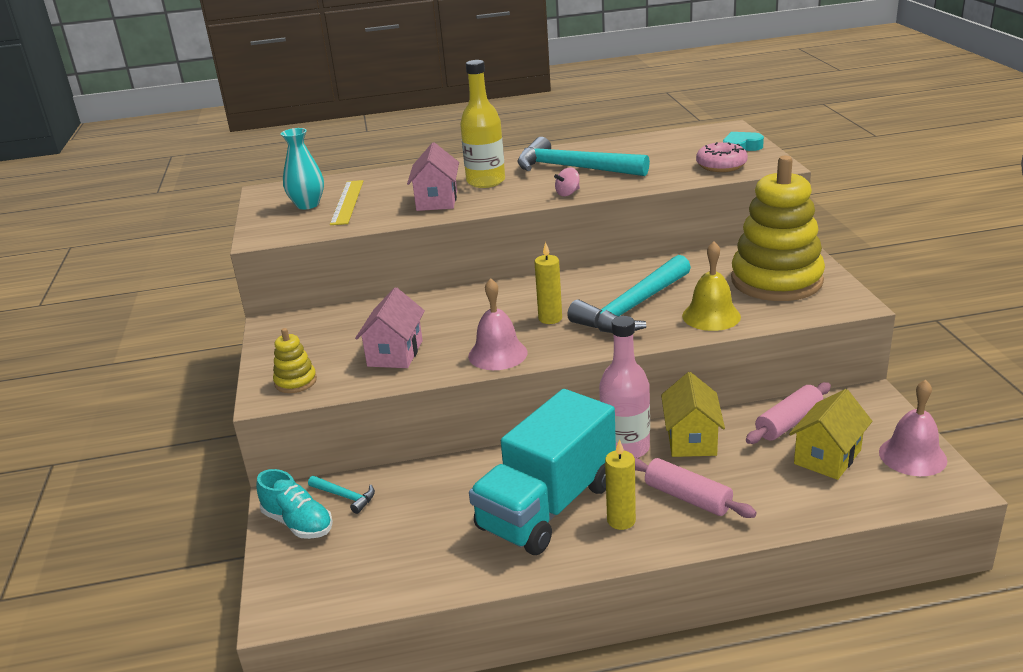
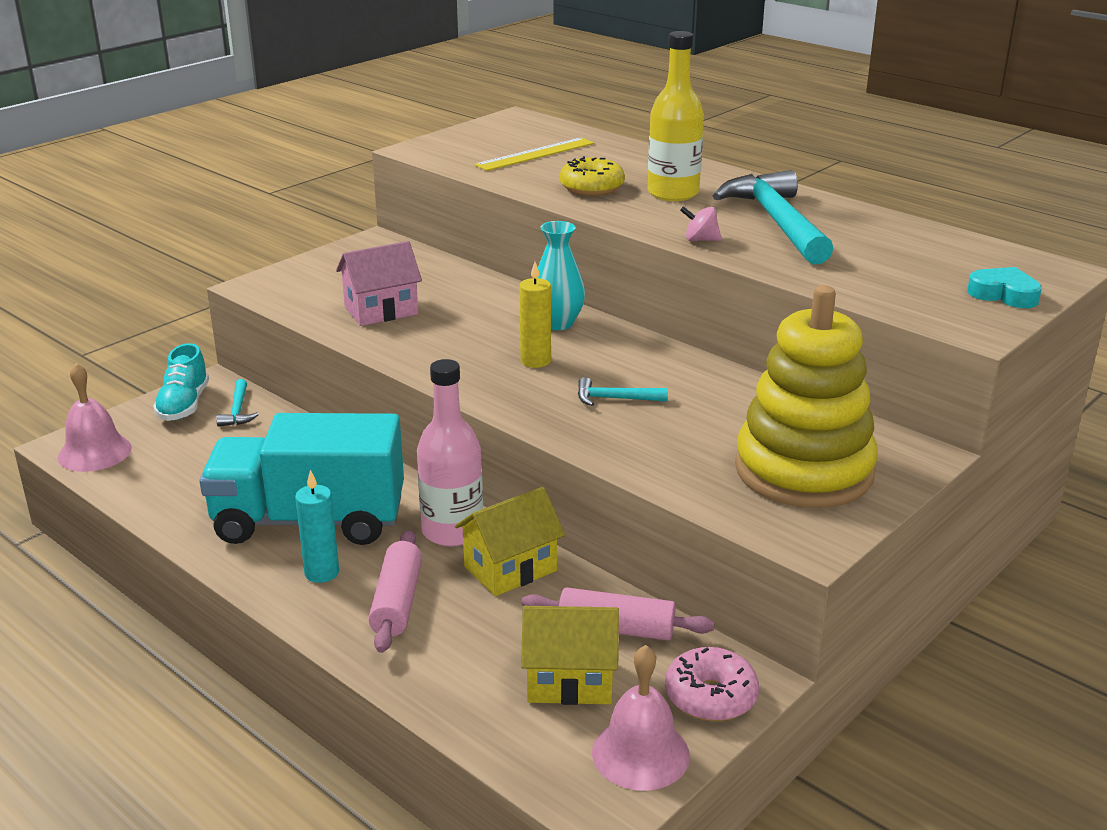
camera: 50 degrees right, 0 degrees up
yellow stacking toy [273,328,317,393] -> none
turquoise vase [281,128,324,209] -> turquoise vase moved to [538,221,585,330]
pink house [407,142,459,211] -> yellow donut [560,156,625,196]
pink bell [468,278,528,370] -> pink bell moved to [58,363,132,472]
turquoise hammer [567,255,691,333] -> turquoise hammer [578,377,668,406], size x0.43
yellow candle [605,439,636,530] -> turquoise candle [295,470,339,583]
yellow bell [682,241,741,331] -> none
pink donut [696,142,748,172] -> pink donut moved to [665,647,759,721]

